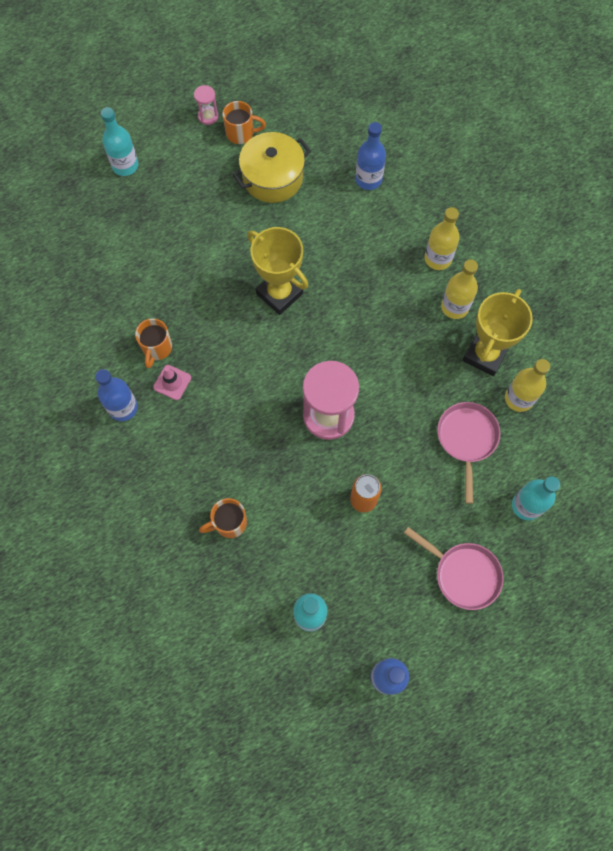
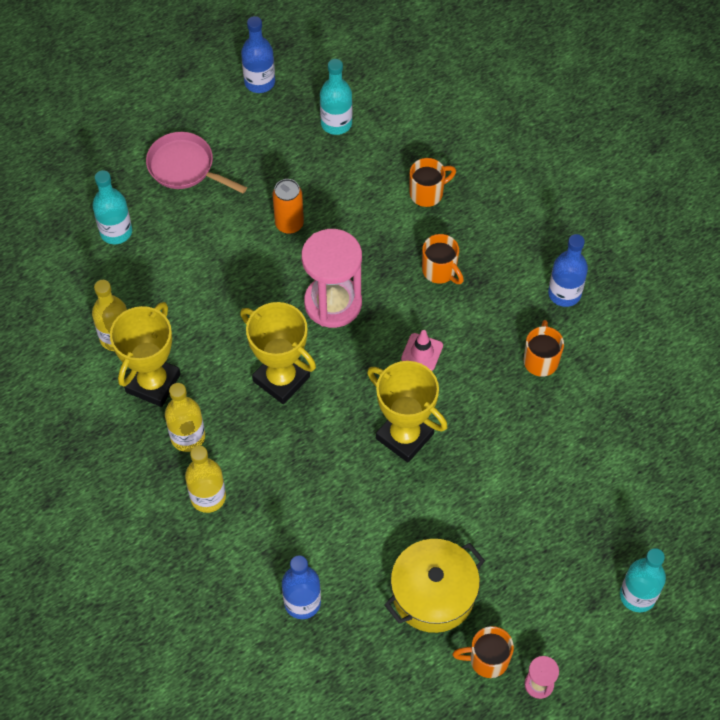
camera: 175 degrees right, 10 degrees down
pink traffic cone [153,365,191,400] -> pink traffic cone moved to [401,330,443,371]
pink pan [437,402,500,504] -> none
none -> yellow trophy [240,302,316,404]
none -> orange mug [422,234,464,284]

